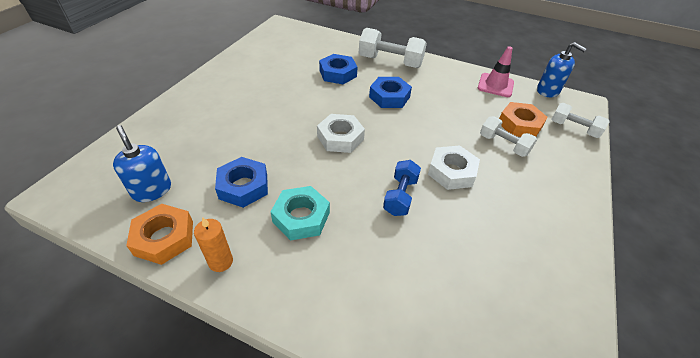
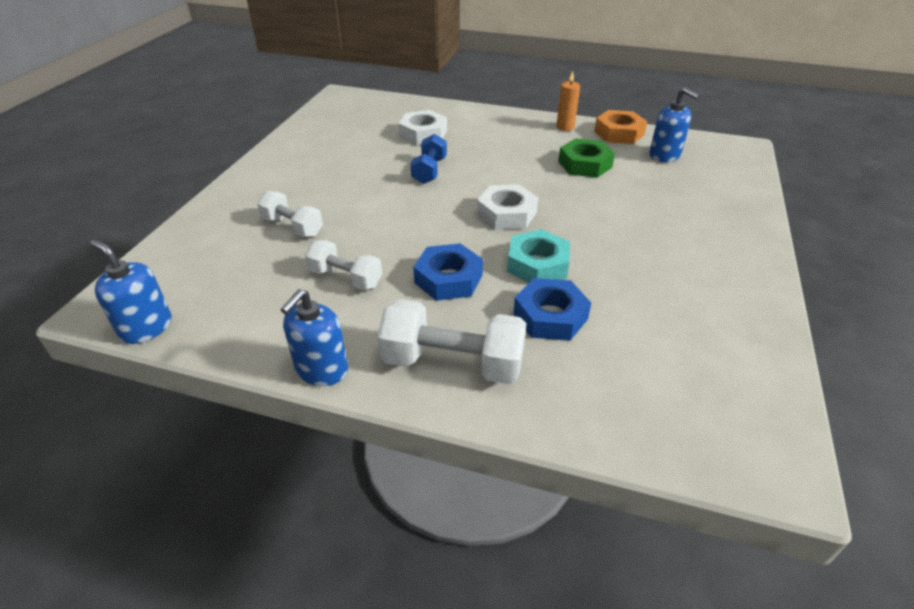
camera: 175 degrees right, 5 degrees down
blue nut [215,157,268,208] -> green nut [558,138,615,178]
turquoise nut [271,186,330,241] -> turquoise nut moved to [507,229,570,283]
white nut [428,145,480,190] -> white nut moved to [398,110,447,145]
pink traffic cone [478,46,514,97] -> none
orange nut [499,102,548,137] -> none
white dumbbell [552,103,610,138] -> white dumbbell moved to [305,240,382,290]
none -> blue soap dispenser [281,289,348,386]

